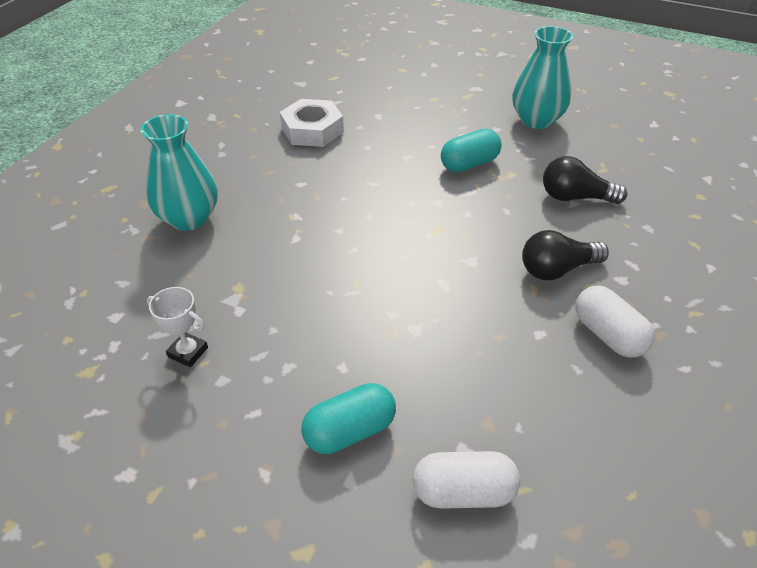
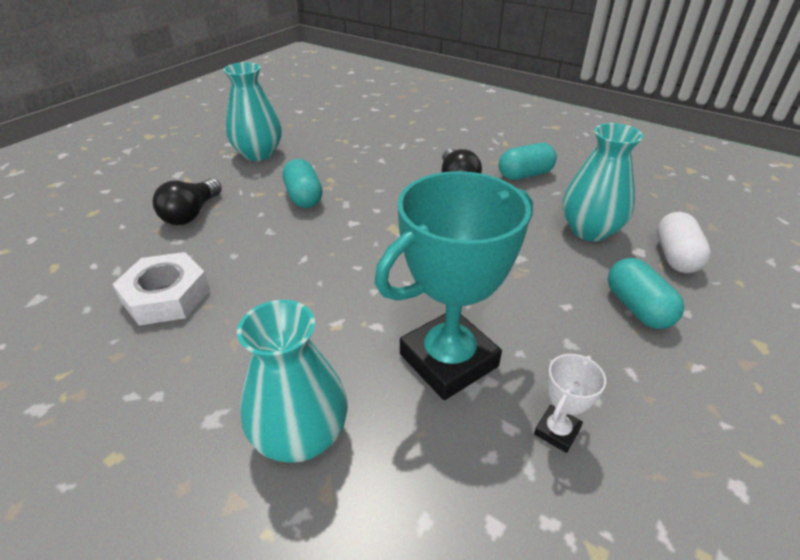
camera: 80 degrees left, 5 degrees down
black light bulb [543,156,627,204] -> black light bulb moved to [152,178,222,225]
white capsule [575,286,655,358] -> turquoise capsule [499,143,557,180]
none -> turquoise trophy [375,171,533,400]
none -> turquoise vase [562,123,643,241]

